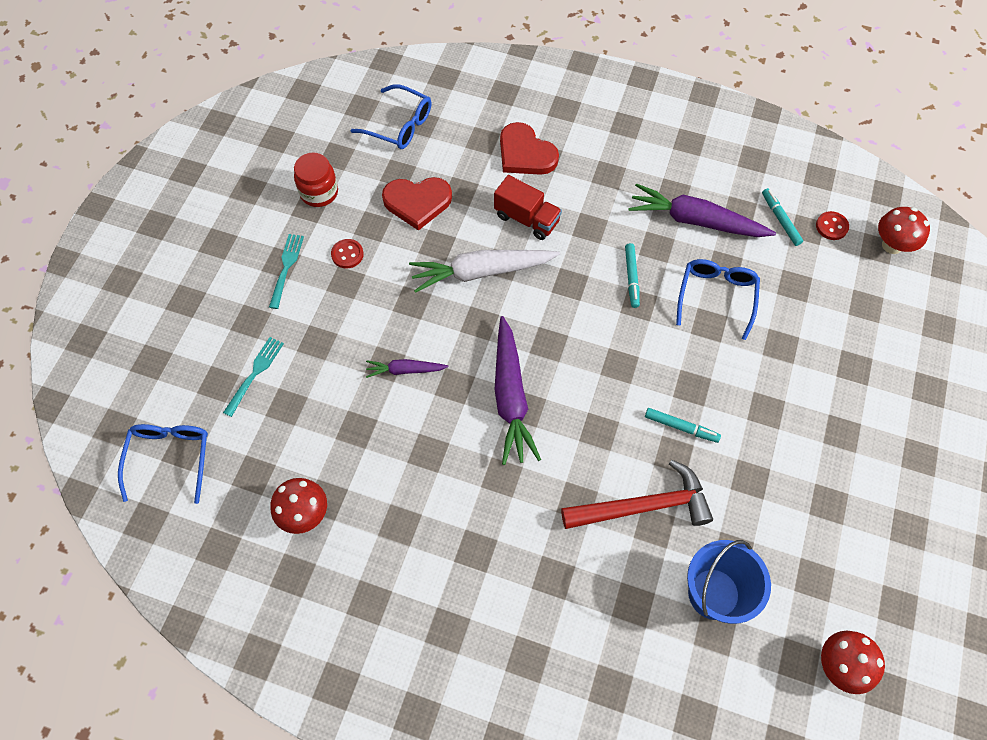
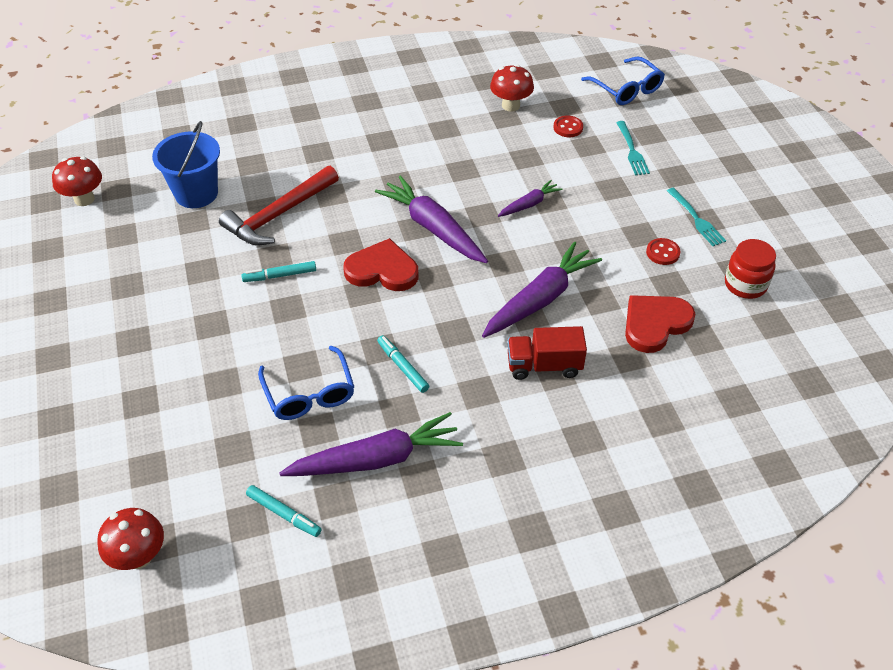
camera: 145 degrees right, 15 degrees down
blue glasses [351,84,432,149] -> none
white carrot [409,250,560,293] -> purple carrot [482,242,602,338]
red heart [500,122,559,175] -> red heart moved to [343,238,418,291]
red button [816,211,849,240] -> red button moved to [553,116,583,137]

